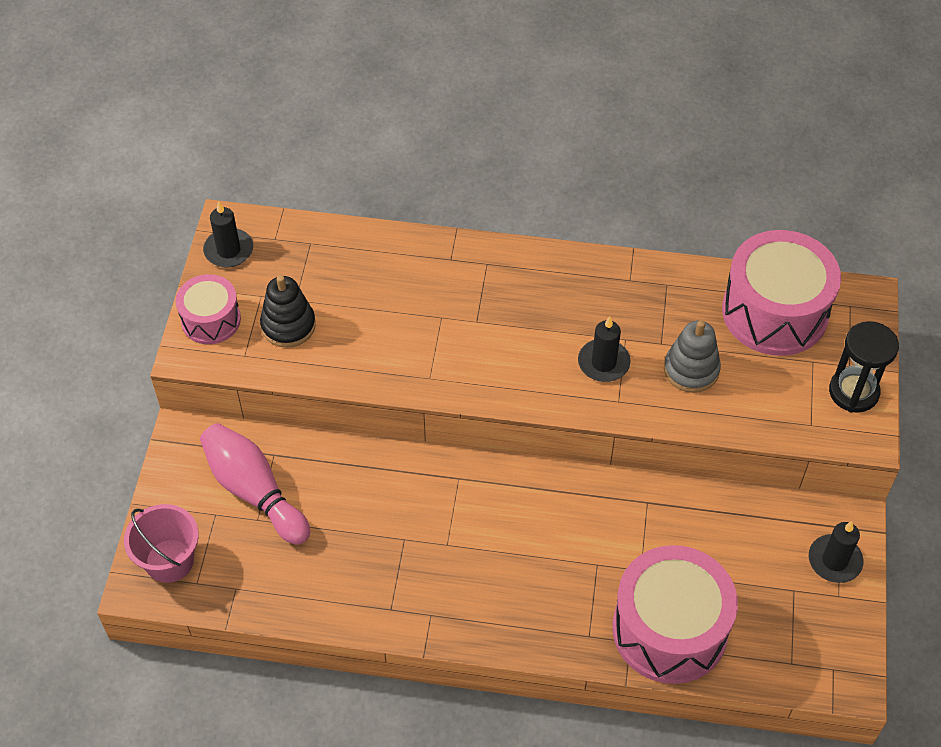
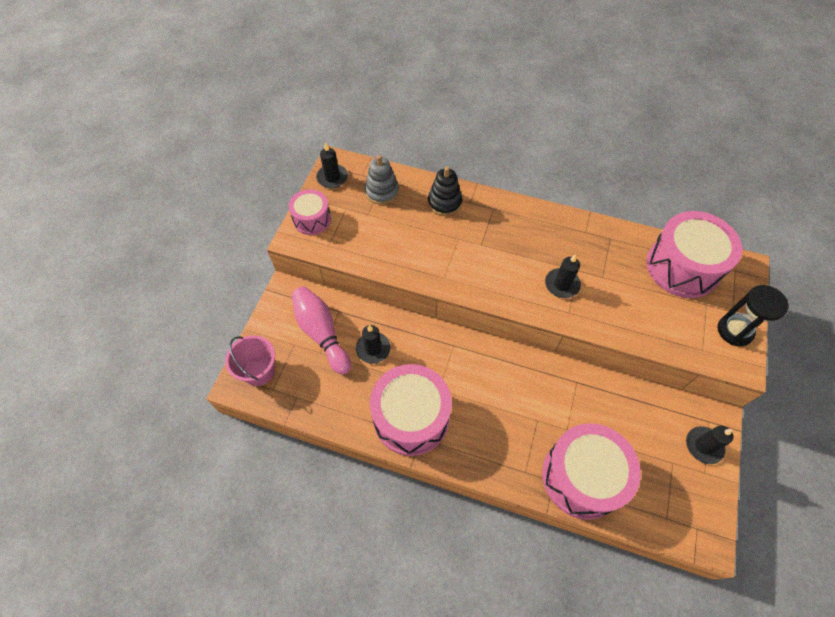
camera: 10 degrees right, 5 degrees up
black stacking toy [260,275,316,348] -> black stacking toy moved to [428,166,462,216]
grey stacking toy [664,320,721,393] -> grey stacking toy moved to [365,155,399,205]
none -> black candle [356,325,391,364]
none -> pink drum [370,364,452,456]

